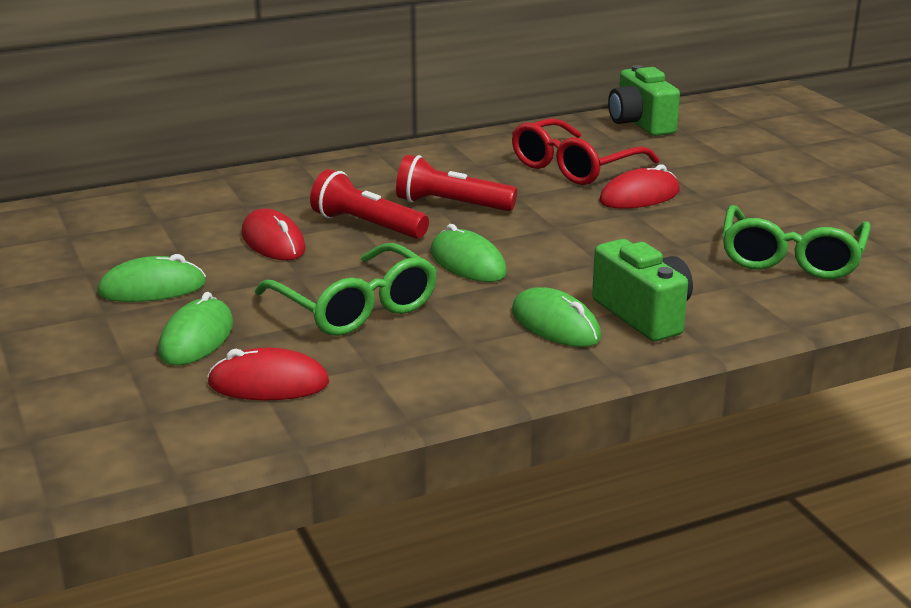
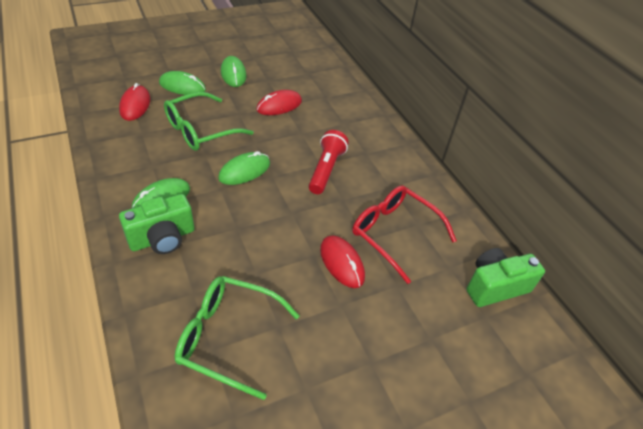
camera: 85 degrees right, 20 degrees up
red flashlight [310,169,429,239] -> none

